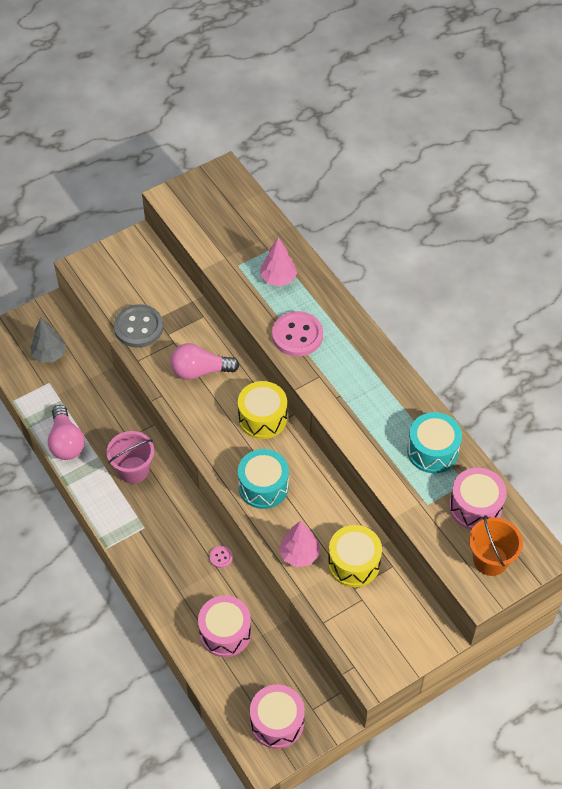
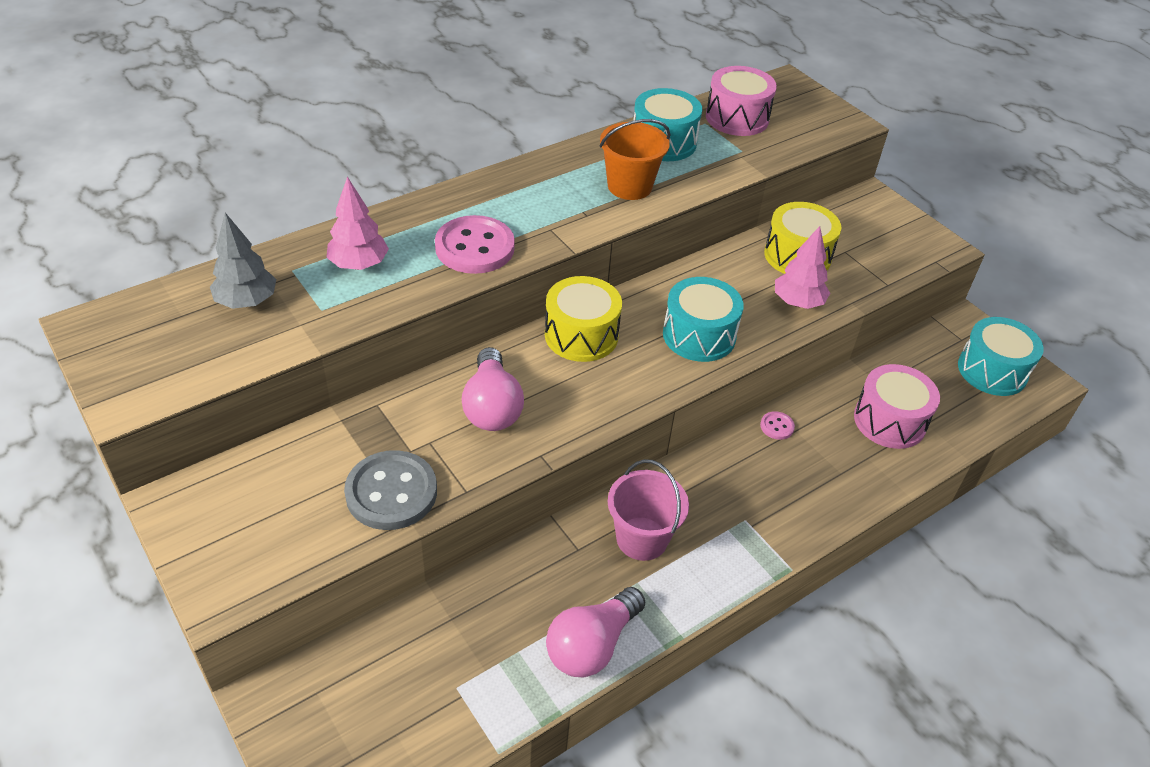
camera: 95 degrees left, 10 degrees down
grey tree [30,318,66,363] -> grey tree moved to [210,213,276,309]
pink light bulb [48,405,85,460] -> pink light bulb turned 150 degrees clockwise [546,587,645,677]
pink drum [250,684,305,749] -> turquoise drum [958,317,1044,396]
orange bucket [469,515,523,576] -> orange bucket moved to [600,119,670,200]

